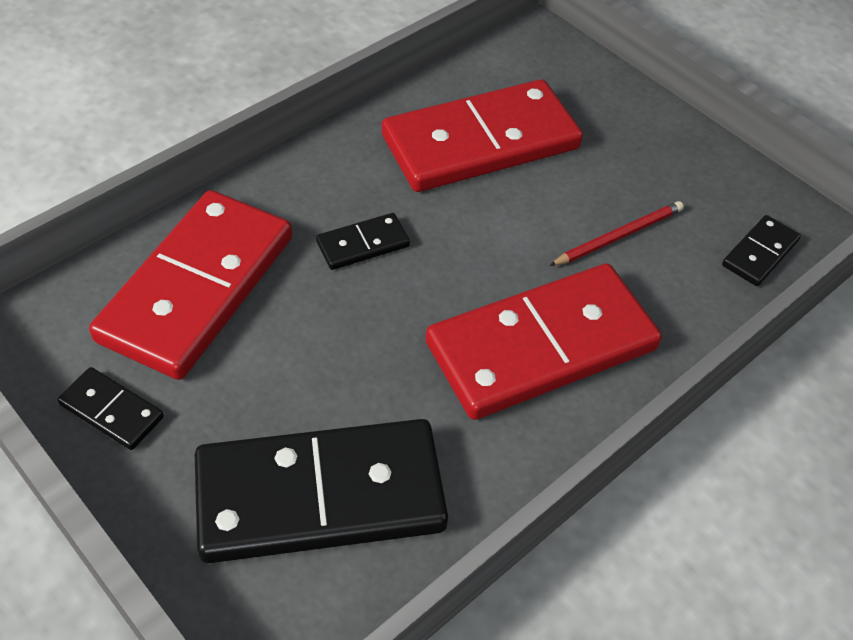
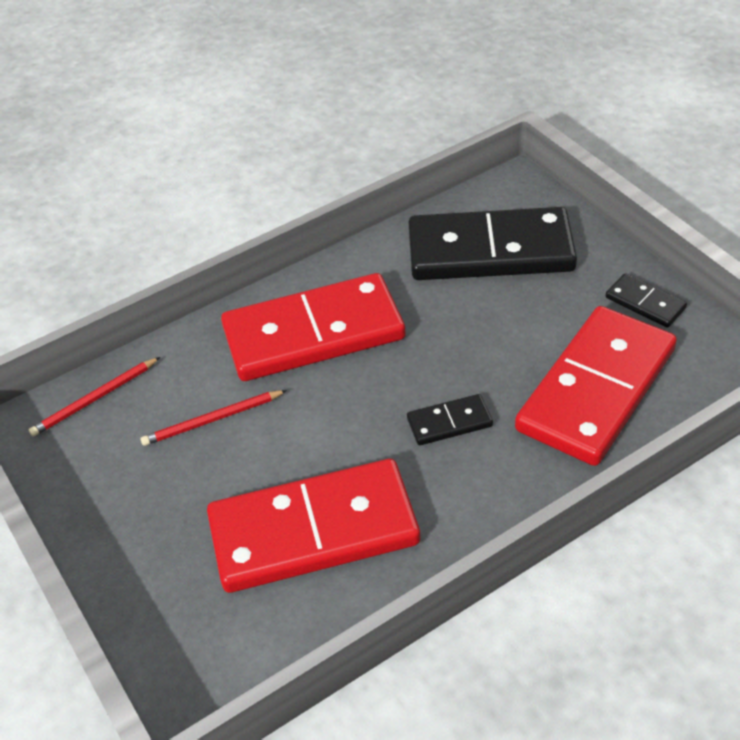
camera: 165 degrees left, 5 degrees down
black domino [722,215,801,286] -> red pencil [29,357,160,437]

